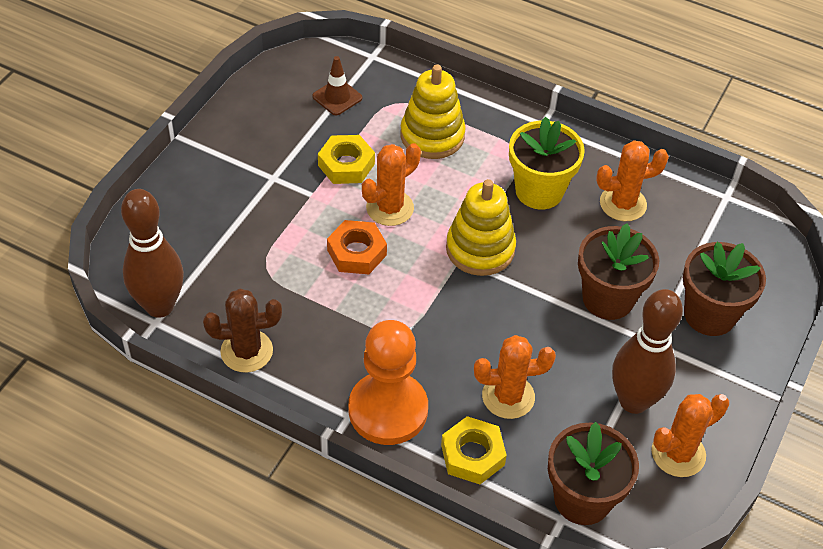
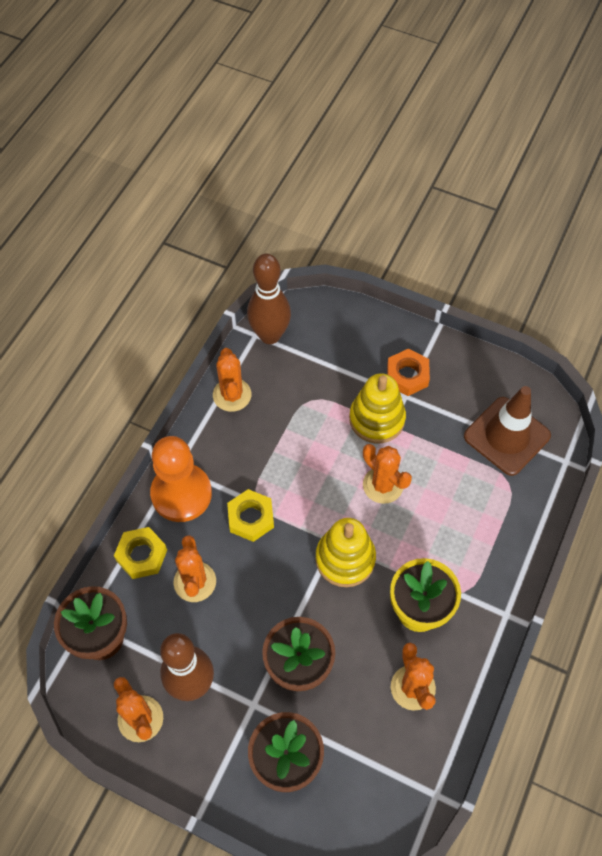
camera: 90 degrees right, 10 degrees up
brown cactus [203,289,282,373] -> orange cactus [213,348,251,412]
brown traffic cone [312,56,362,115] -> brown traffic cone [464,386,551,476], size x1.95
yellow nut [318,135,375,184] -> yellow nut moved to [227,489,274,542]
orange nut [327,220,387,274] -> orange nut moved to [387,349,430,396]
yellow stacking toy [400,64,466,159] -> yellow stacking toy moved to [349,373,406,444]

